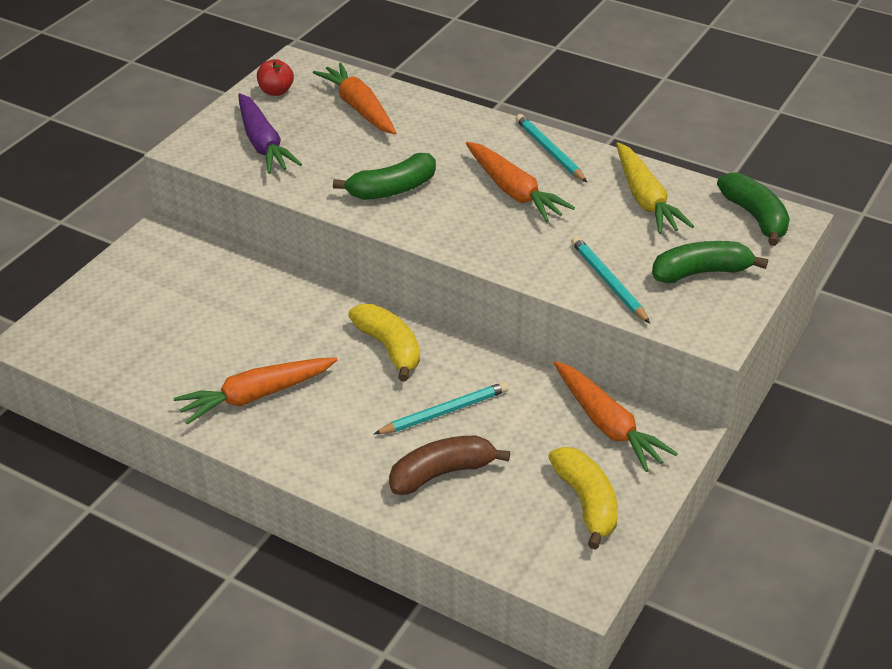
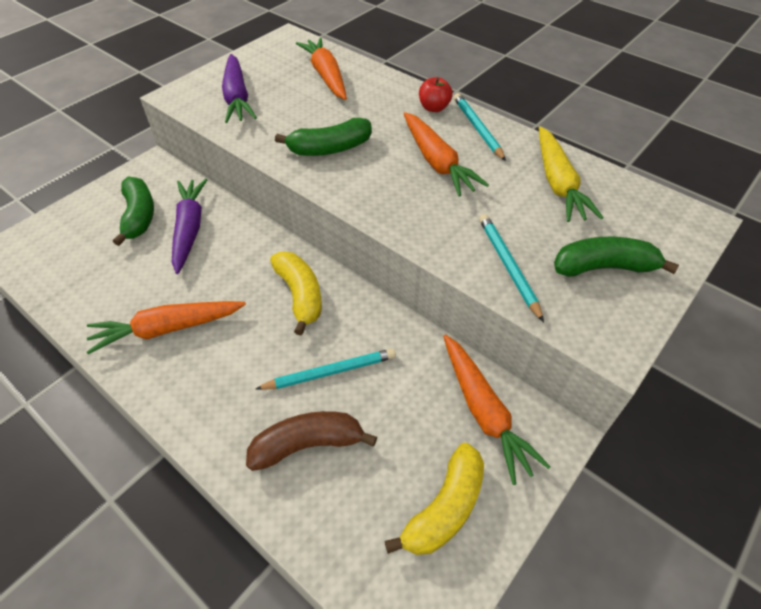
camera: 10 degrees right, 10 degrees up
red apple [257,59,294,96] -> red apple moved to [419,77,453,112]
yellow banana [548,447,618,550] -> yellow banana turned 45 degrees clockwise [385,443,484,555]
green banana [717,173,790,246] -> green banana moved to [113,177,154,246]
none -> purple carrot [172,179,207,274]

